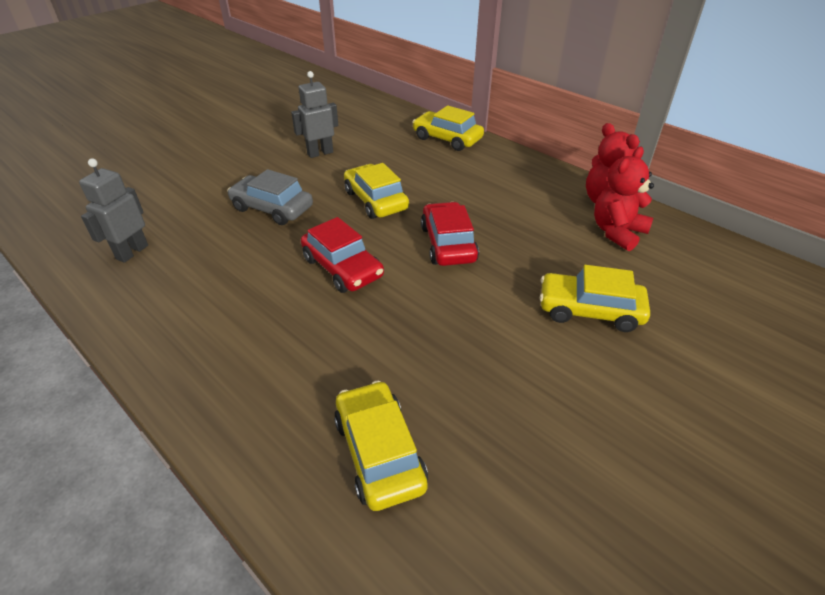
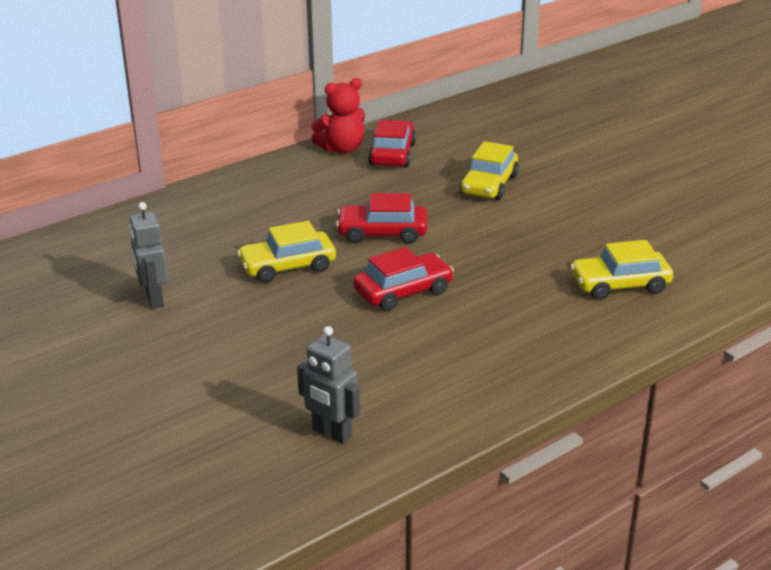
camera: 80 degrees left, 10 degrees down
grey car [227,169,313,225] -> none
yellow car [413,105,484,151] -> none
red teddy bear [594,147,654,251] -> red car [368,120,416,167]

